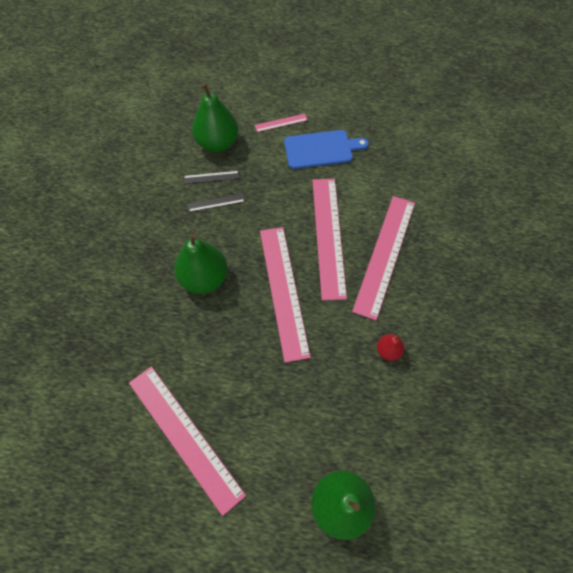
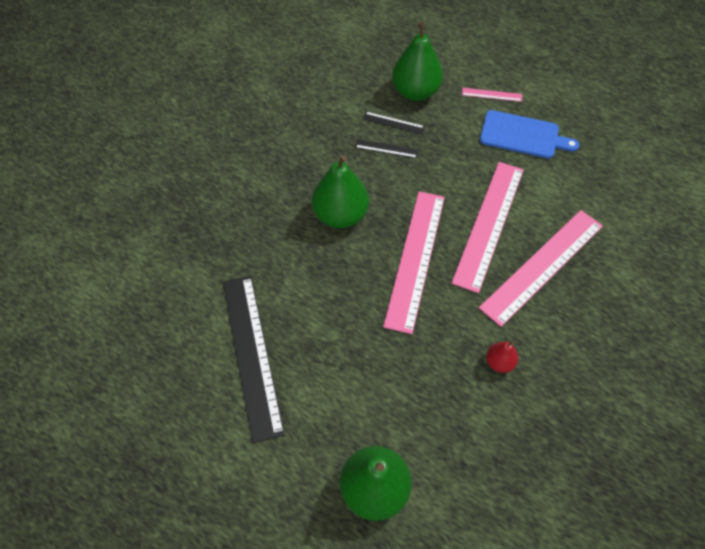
camera: 25 degrees right, 5 degrees down
pink ruler [129,366,246,516] -> black ruler [223,276,285,443]

